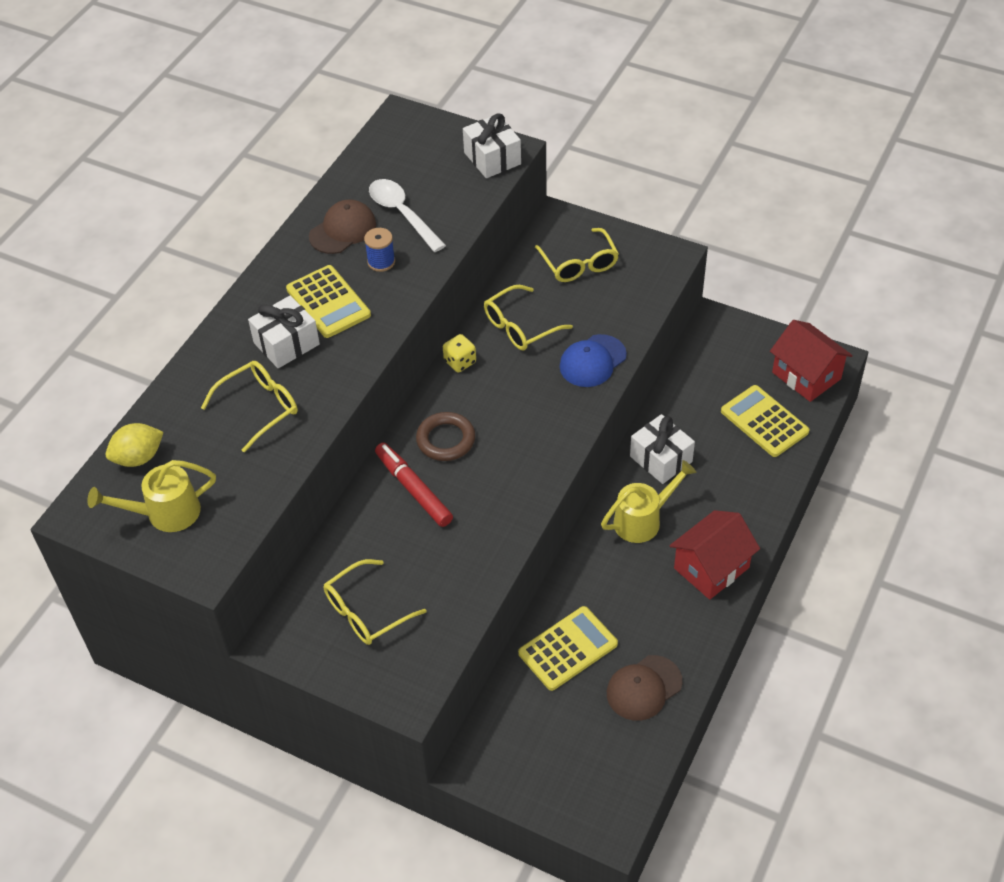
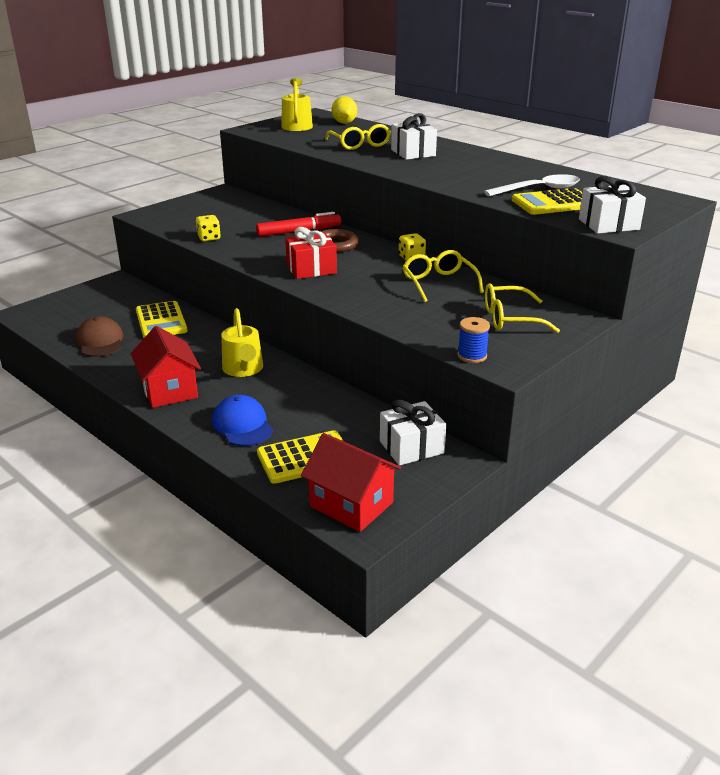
camera: 105 degrees right, 20 degrees down
yellow calculator [286,265,371,338] -> yellow calculator moved to [512,188,583,215]
brown cap [309,199,376,254] -> none
yellow glasses [324,559,426,645] -> none
blue spool [364,228,395,272] -> blue spool moved to [457,317,490,363]
blue cap [560,334,627,387] -> blue cap moved to [212,395,273,446]
white gift [630,414,695,484] -> white gift moved to [380,400,446,466]
red house [770,320,853,402] -> red house turned 60 degrees clockwise [301,433,401,532]
none -> yellow dice [196,215,221,241]
none -> red gift [285,227,337,279]

